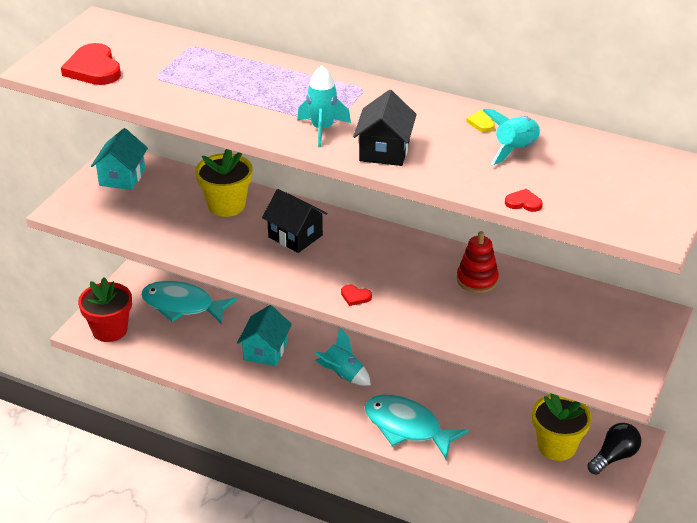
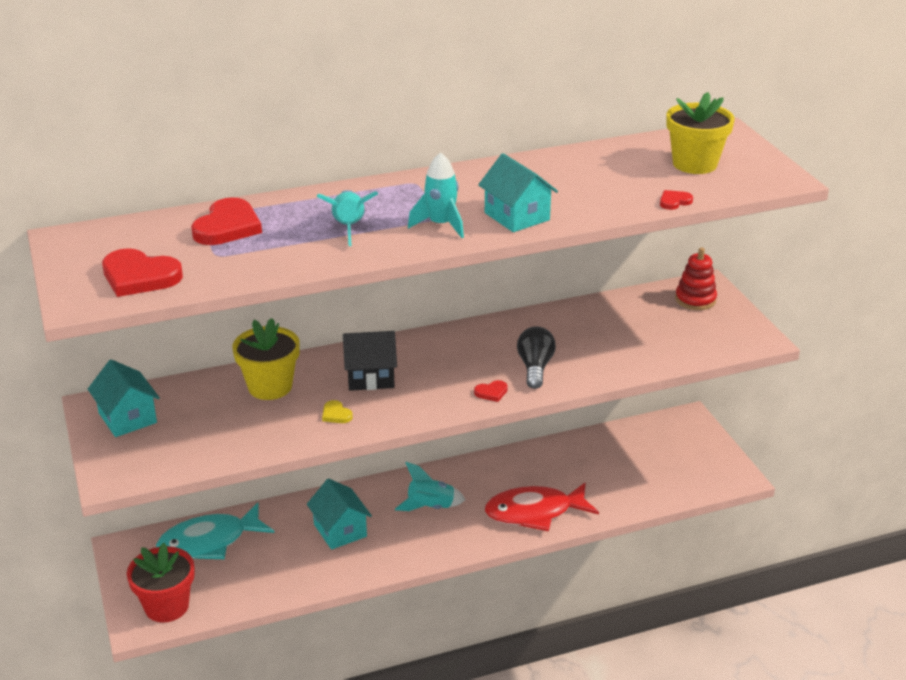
camera: 45 degrees left, 5 degrees down
black house [353,90,417,166] -> turquoise house [478,153,558,232]
turquoise fish [365,395,469,459] -> red fish [485,482,599,531]
red stacking toy [457,231,499,293] -> red stacking toy moved to [675,247,717,310]
yellow heart [466,110,495,132] -> yellow heart moved to [322,400,353,423]
turquoise rocket [482,109,541,165] -> turquoise rocket moved to [316,190,378,246]
yellow flower pot [532,394,592,461] -> yellow flower pot moved to [666,92,735,174]
black light bulb [587,423,641,475] -> black light bulb moved to [517,326,556,389]
none -> red heart [191,197,262,245]

